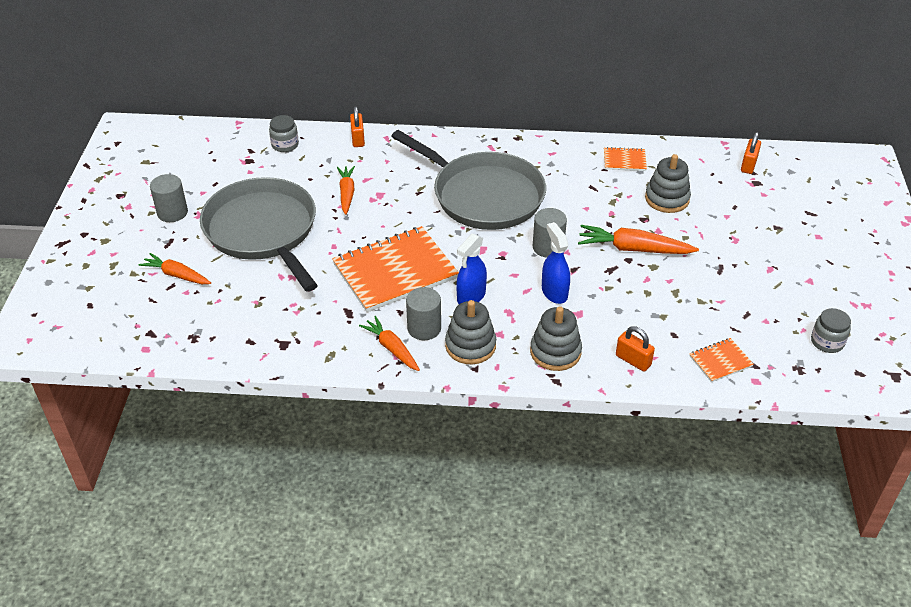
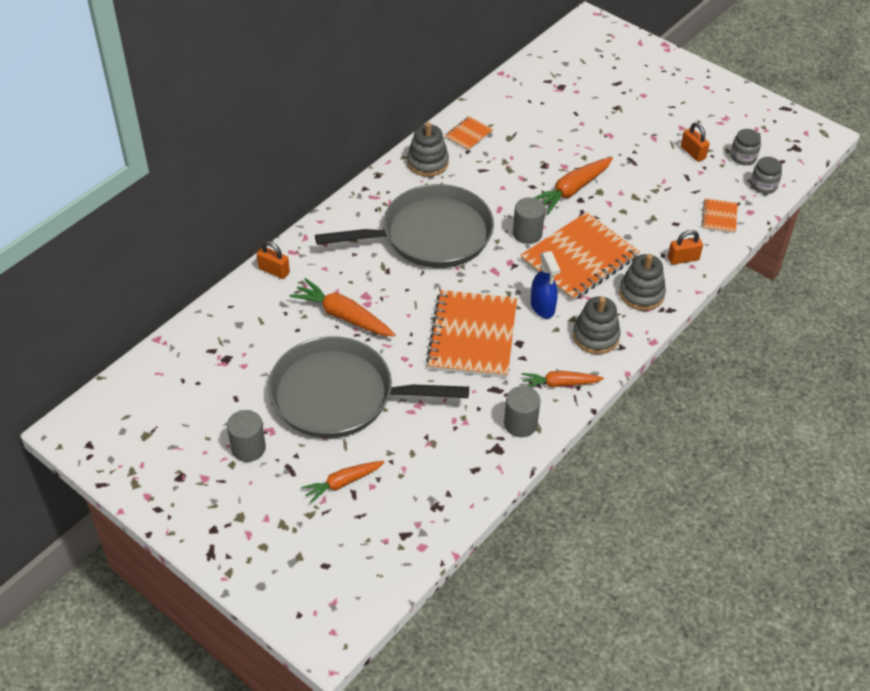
camera: 55 degrees left, 5 degrees up
grey jar [269,115,299,152] -> grey jar moved to [751,157,782,194]
orange carrot [337,166,355,215] -> orange carrot [289,278,396,336], size x1.50
grey cylinder [406,287,441,340] -> grey cylinder moved to [504,386,541,437]
blue spray bottle [542,222,570,304] -> orange notebook [520,212,640,301]
grey stacking toy [645,154,691,213] -> grey stacking toy moved to [407,122,449,177]
orange padlock [741,132,761,174] -> orange padlock moved to [681,122,709,162]

